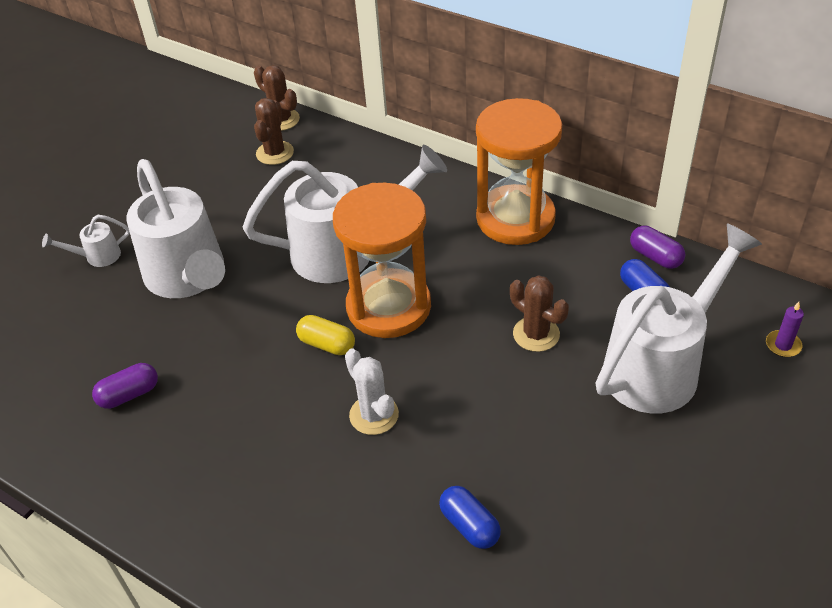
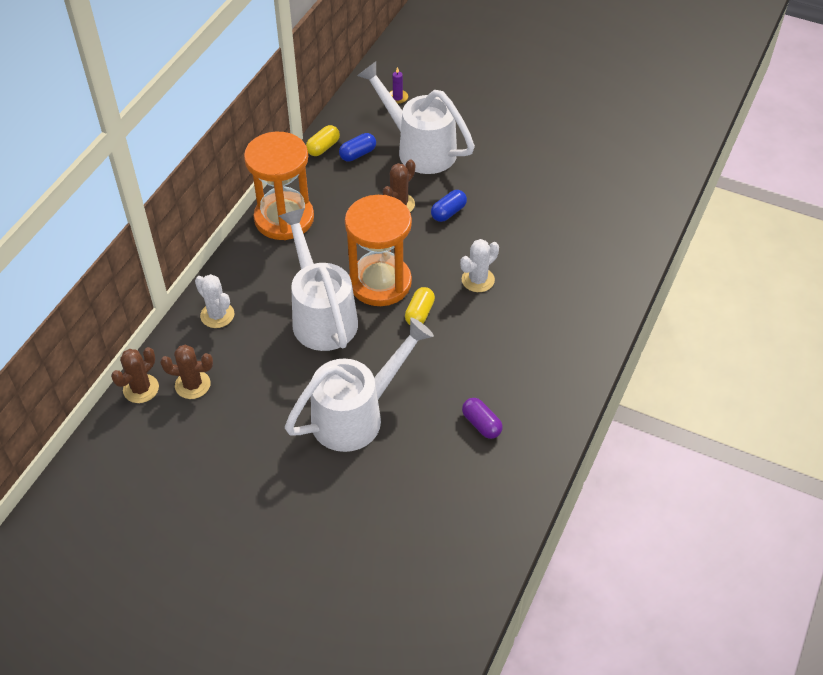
camera: 100 degrees left, 5 degrees up
white watering can [42,215,130,267] -> none
blue capsule [439,486,501,549] -> blue capsule moved to [431,190,467,222]
purple capsule [630,226,685,269] -> yellow capsule [306,125,340,156]
none -> white cactus [195,274,234,328]

